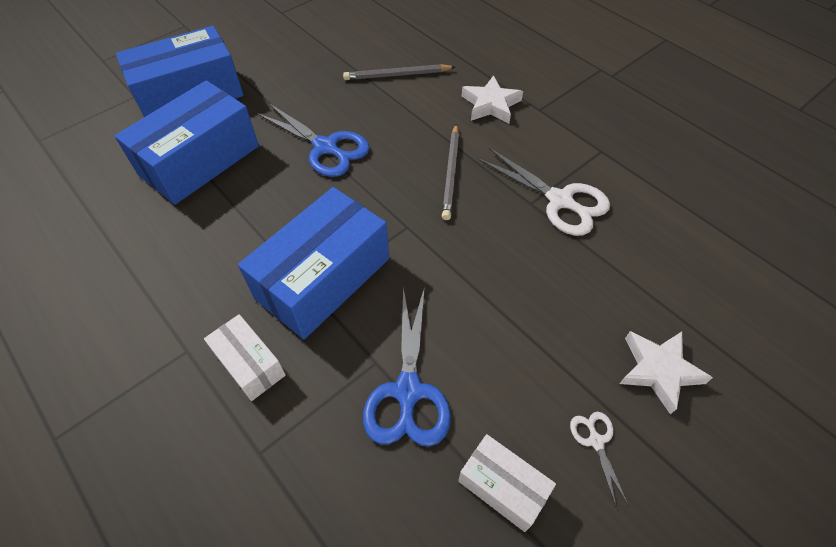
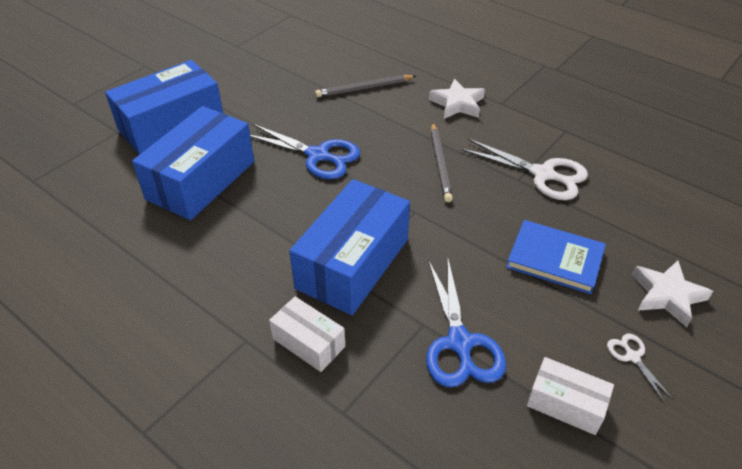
camera: 10 degrees left, 10 degrees down
none -> blue book [506,220,606,294]

